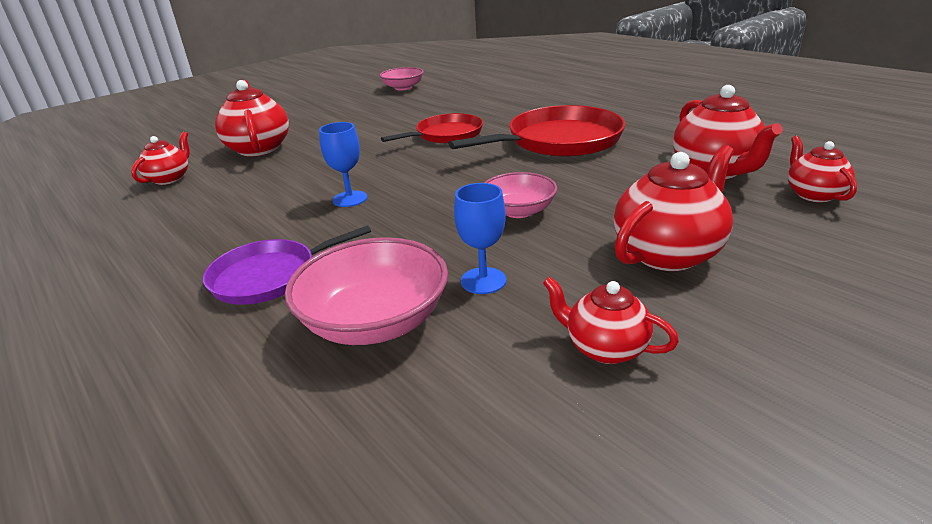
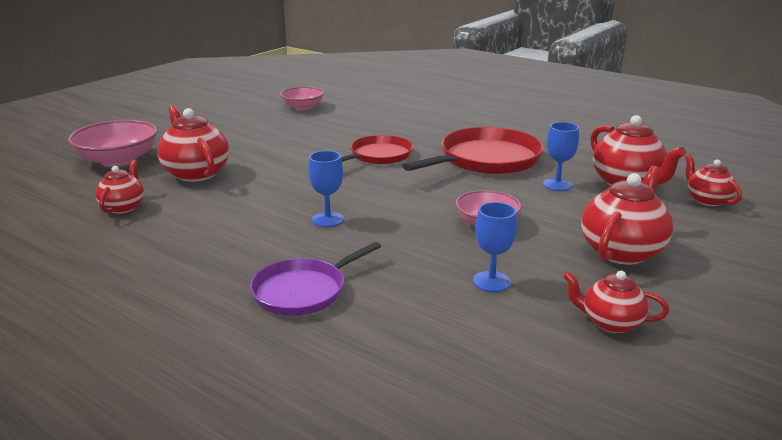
camera: 15 degrees left, 5 degrees down
pink bowl [285,237,448,345] -> pink bowl moved to [68,120,157,167]
none -> blue goblet [543,122,579,191]

